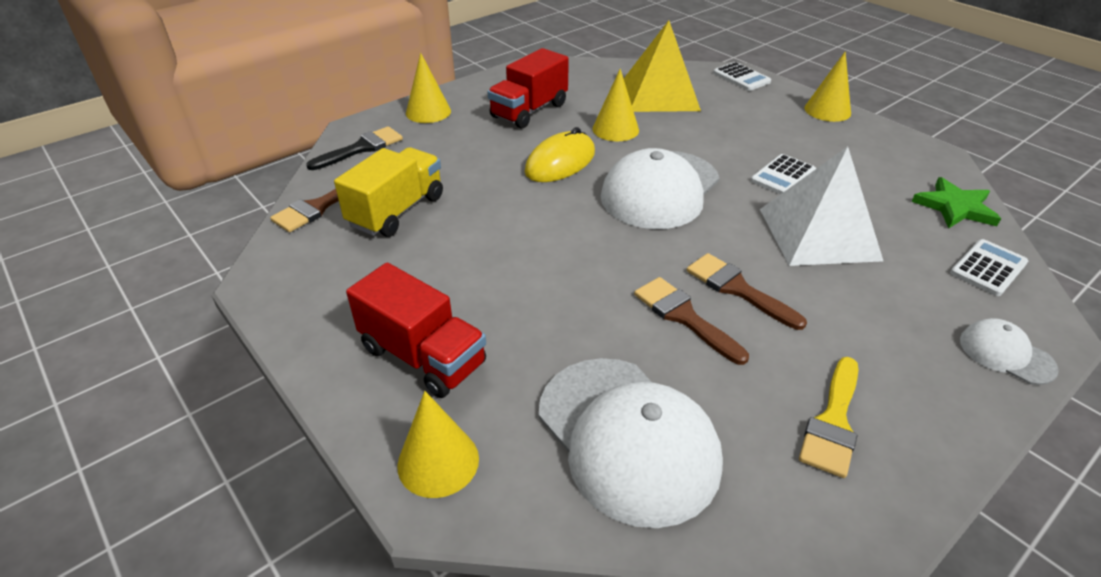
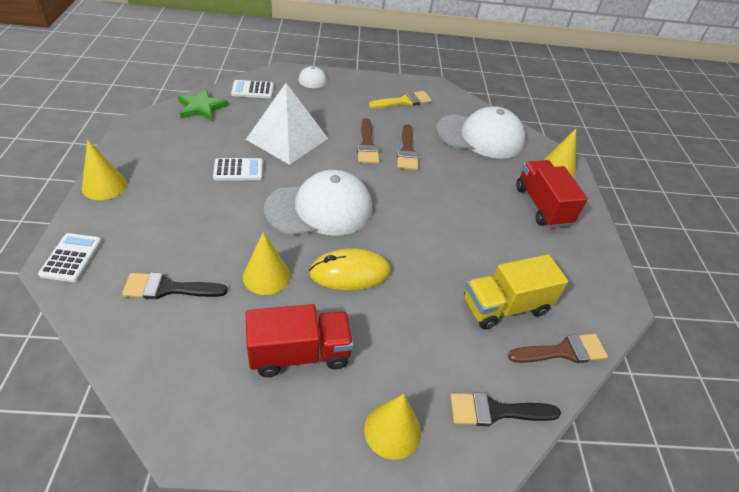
camera: 145 degrees left, 5 degrees up
white cap [539,358,723,528] -> white cap turned 90 degrees clockwise [436,106,525,159]
yellow pyramid [624,20,701,112] -> black brush [122,273,228,299]

